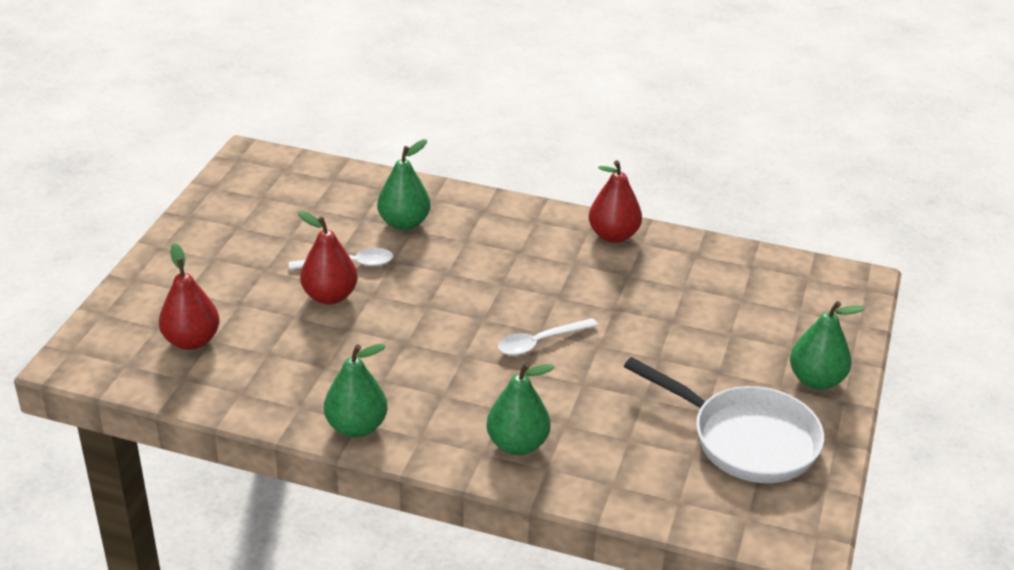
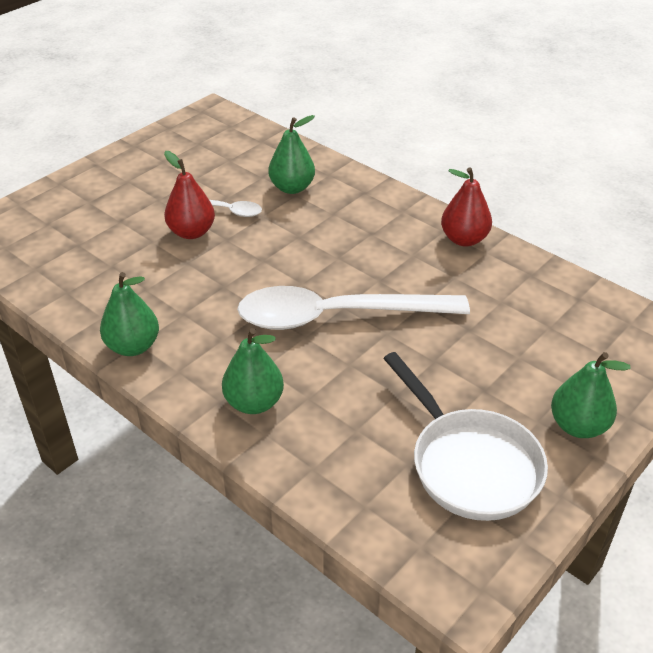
camera: 25 degrees right, 5 degrees up
red pear [159,243,220,350] -> none
white spoon [498,318,598,355] -> white spoon [237,286,470,330], size x2.21

